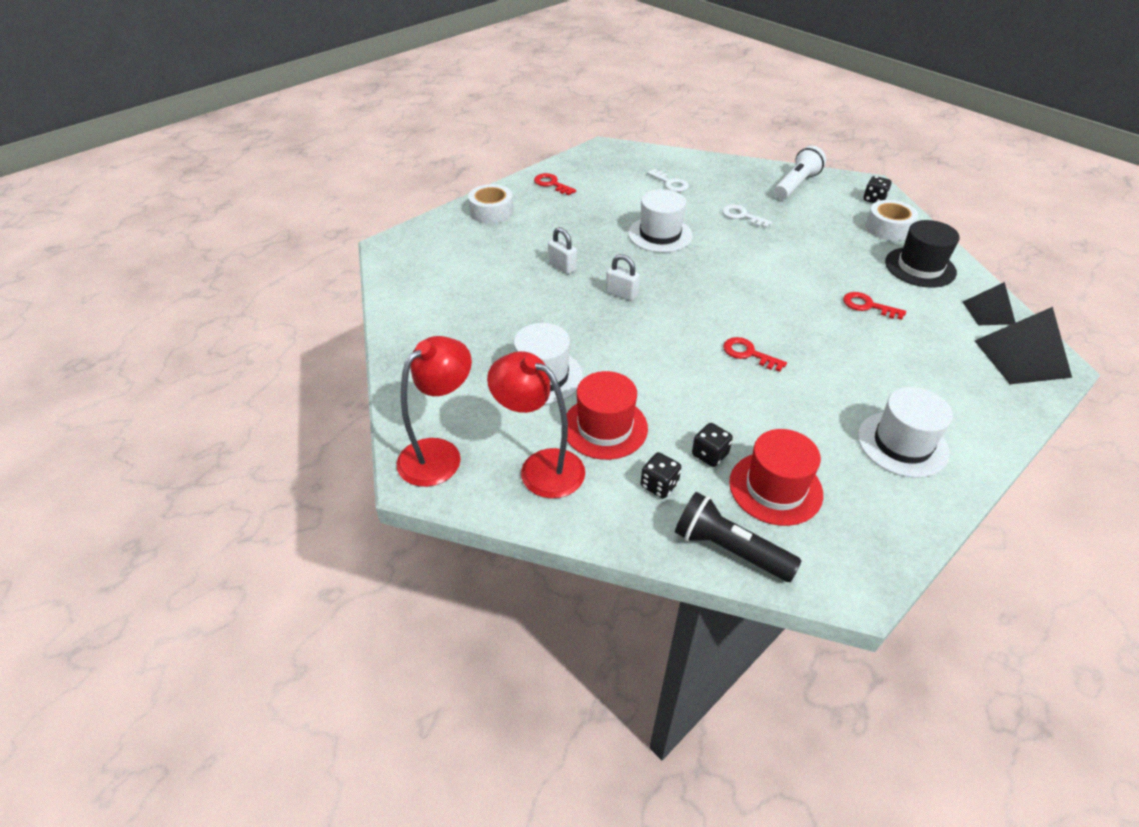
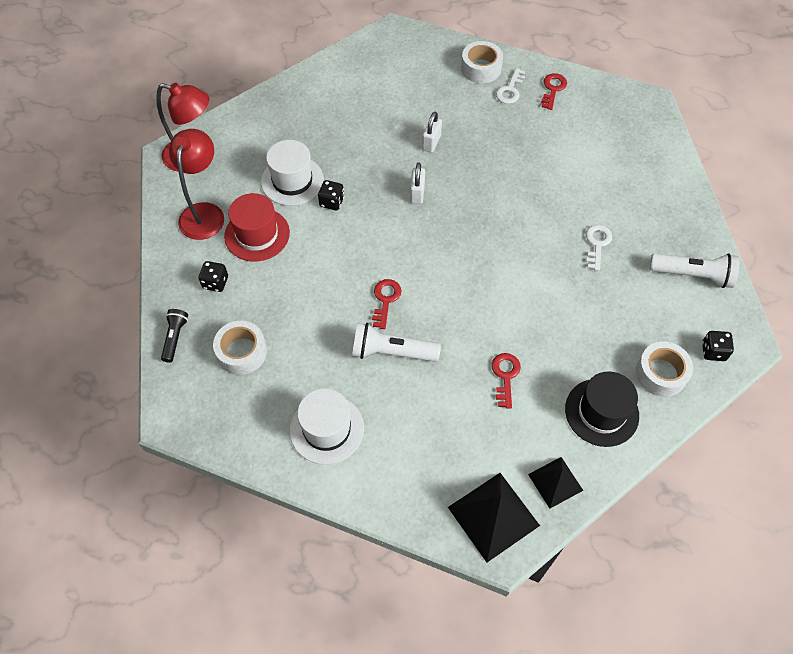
camera: 65 degrees right, 15 degrees up
white hat [628,189,693,253] -> none
white key [647,169,689,192] -> white key moved to [496,68,525,104]
black flashlight [675,492,802,582] -> black flashlight [161,309,188,363], size x0.61
black dice [692,423,733,467] -> black dice moved to [318,180,344,210]
red hat [729,429,823,526] -> white tape [213,321,267,375]
none -> white flashlight [352,323,441,362]

